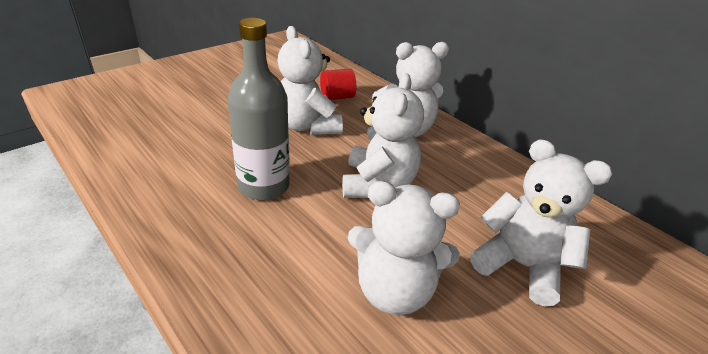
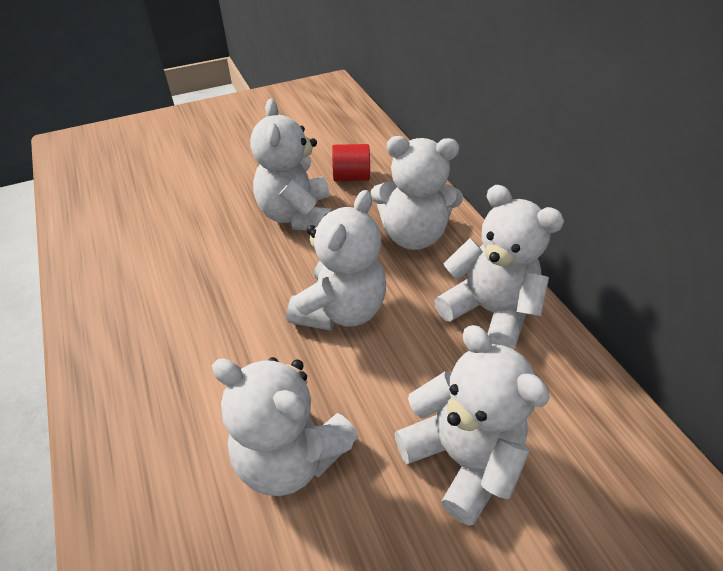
camera: 20 degrees right, 10 degrees up
grey bottle [227,18,290,200] -> none
none -> white teddy bear [435,185,564,349]

